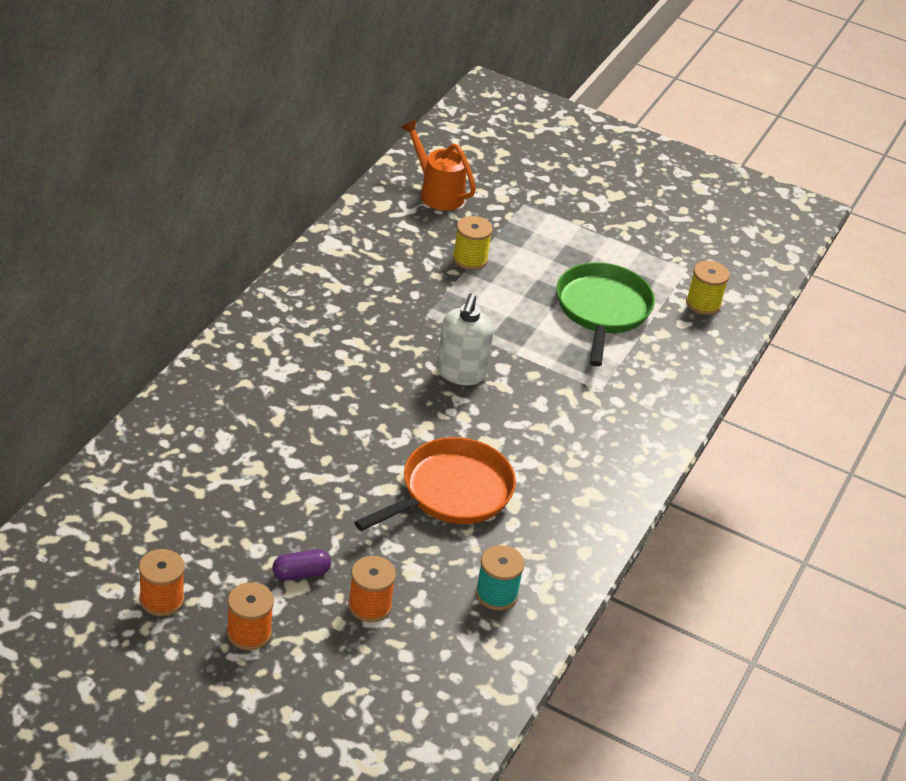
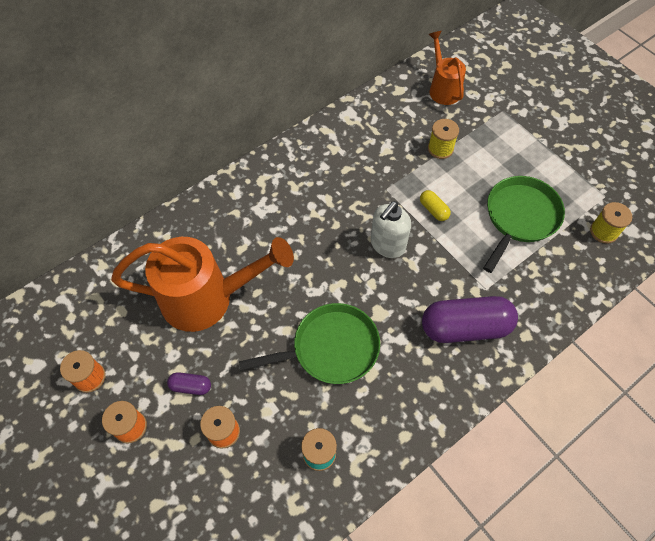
camera: 30 degrees right, 20 degrees up
orange pan [354,437,516,531] -> green pan [239,303,380,384]
none -> orange watering can [111,237,294,332]
none -> yellow capsule [420,190,451,221]
none -> purple capsule [422,296,518,343]

